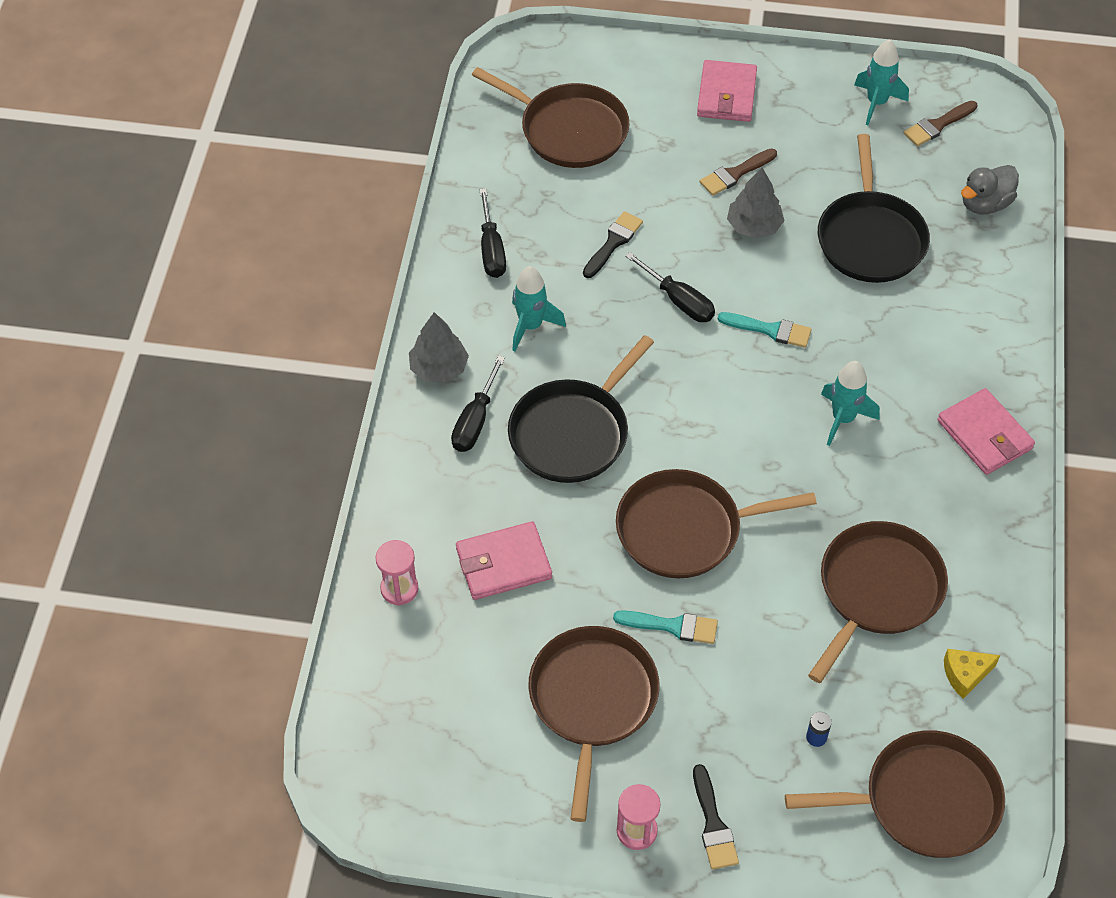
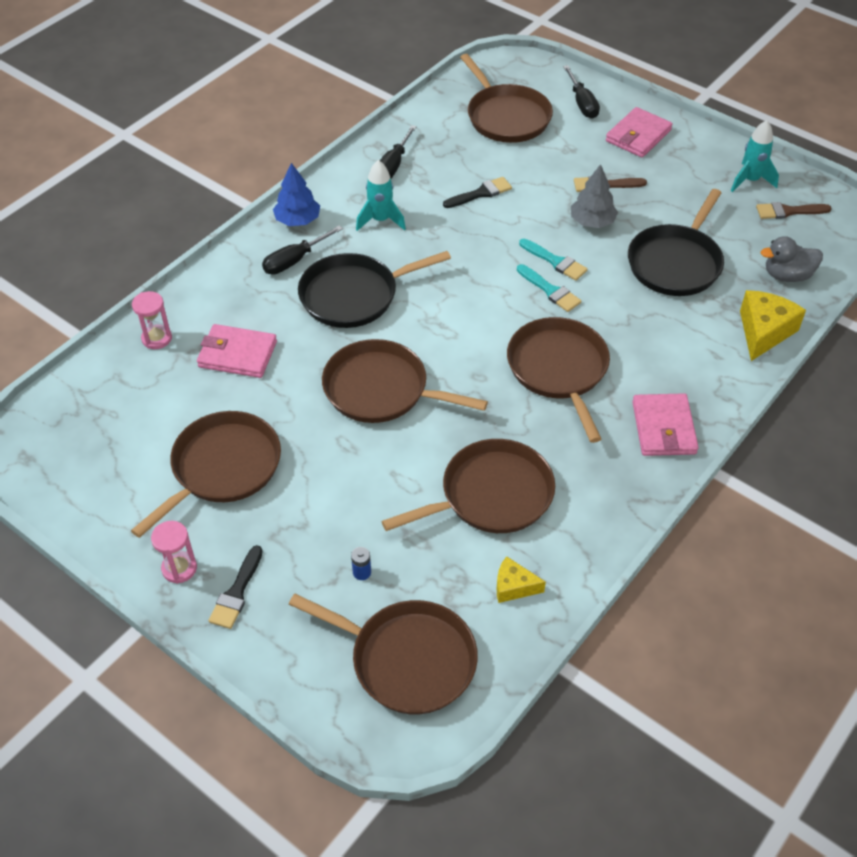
camera: 30 degrees right, 5 degrees down
grey tree [409,312,469,383] -> blue tree [273,163,320,226]
turquoise brush [613,610,718,644] -> turquoise brush moved to [519,239,588,281]
black screwdriver [625,252,715,322] -> black screwdriver moved to [563,65,600,118]
turquoise rocket [821,361,880,446] -> brown pan [507,317,610,443]
none -> yellow cheese [740,290,806,361]

